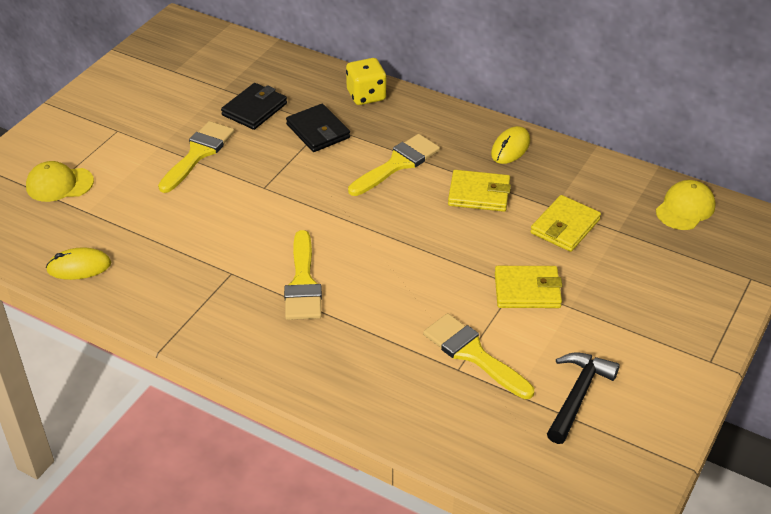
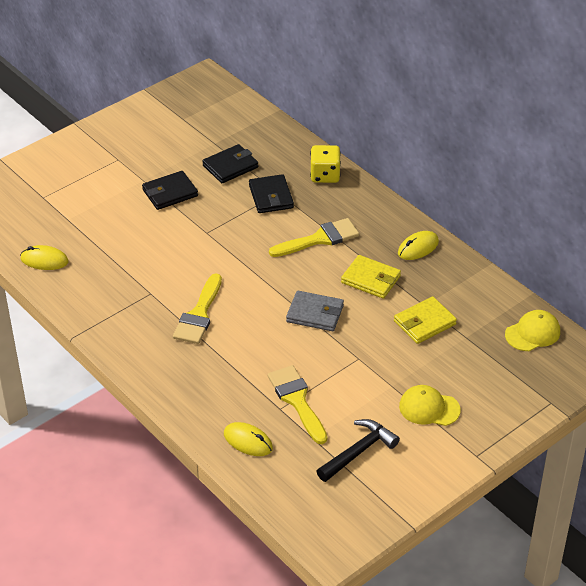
camera: 20 degrees right, 0 degrees up
yellow cap [26,161,94,202] -> yellow cap moved to [399,385,461,426]
yellow brush [158,121,235,193] -> black wallet [142,171,198,210]
yellow wallet [495,266,562,308] -> none
none -> yellow mouse [224,422,273,456]
none -> grey wallet [286,290,344,331]

